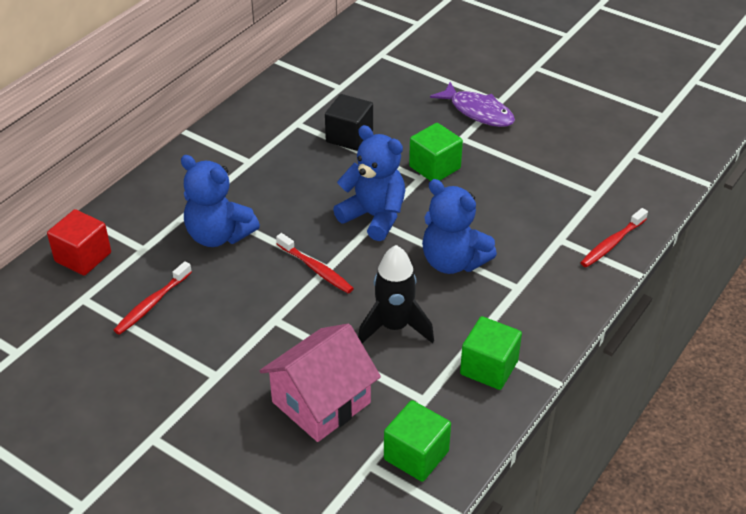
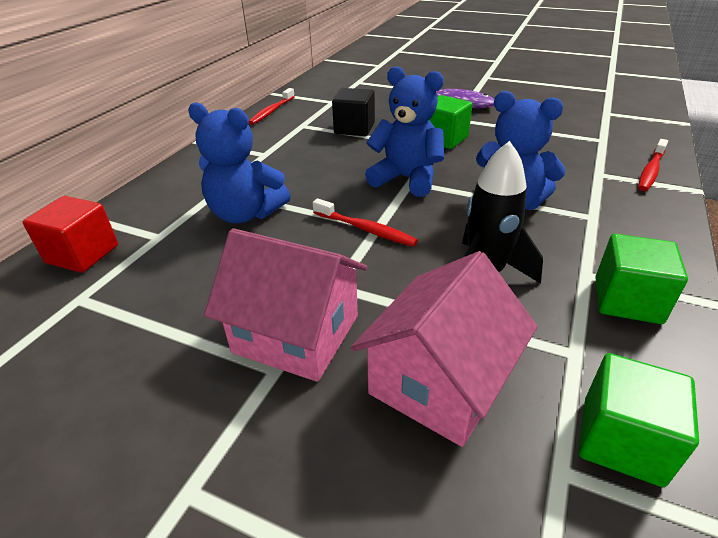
camera: 10 degrees left, 5 degrees down
red toothbrush [114,261,192,335] -> red toothbrush moved to [248,88,295,125]
none -> pink house [204,228,367,382]

